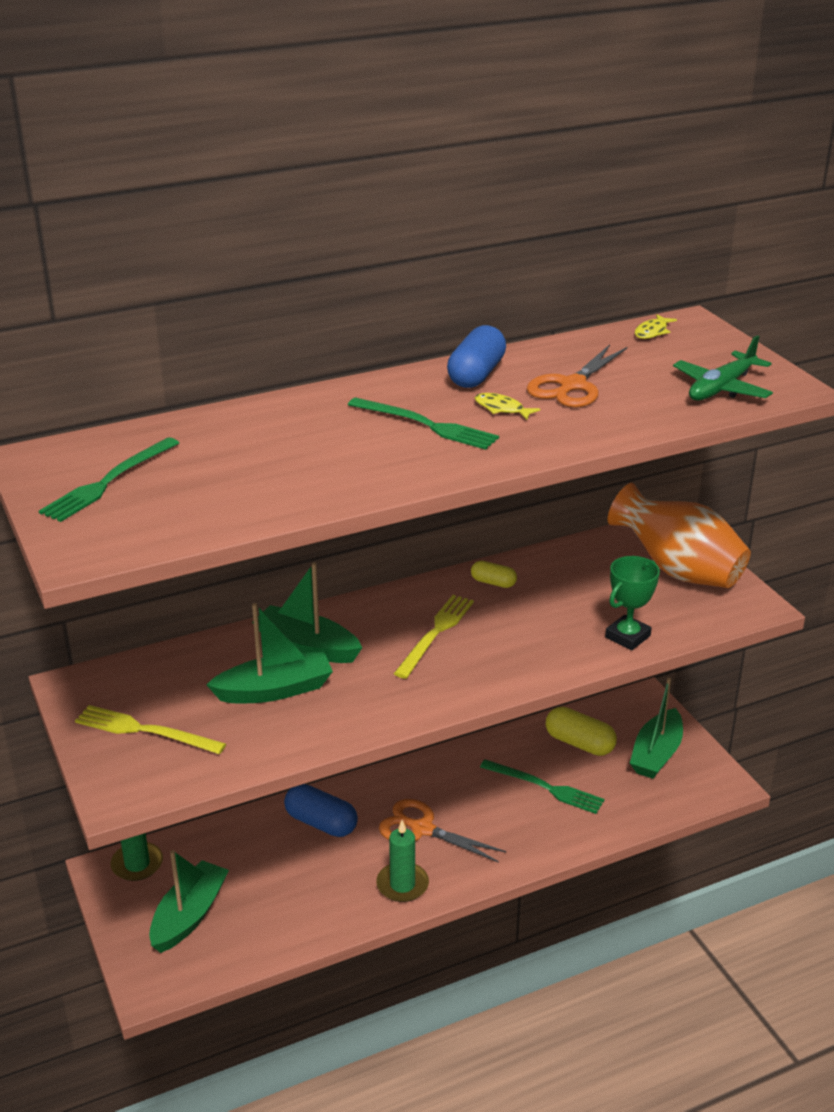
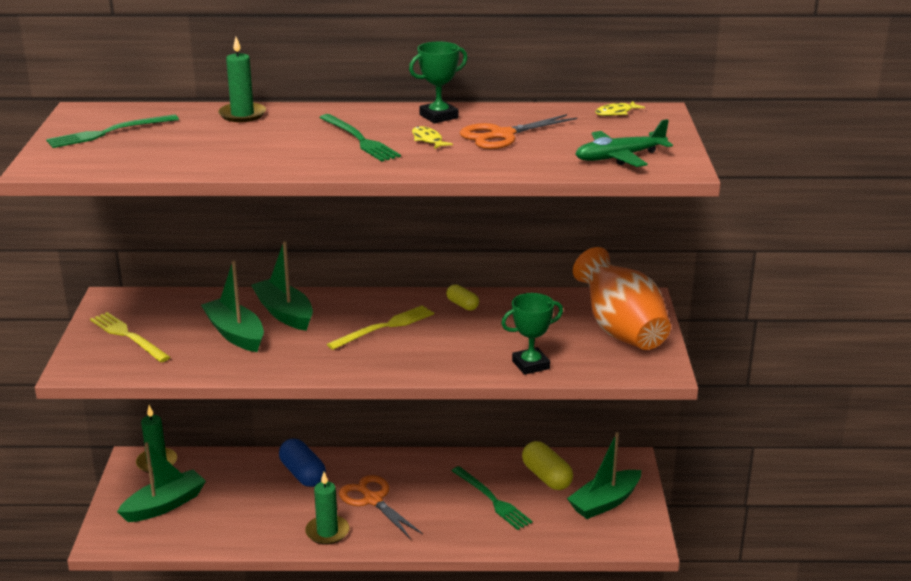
camera: 25 degrees right, 5 degrees down
green boat [206,603,333,703] -> green boat turned 135 degrees counterclockwise [201,261,264,352]
blue capsule [447,325,506,388] -> green trophy [409,42,468,123]
none -> green candle [218,37,266,122]

